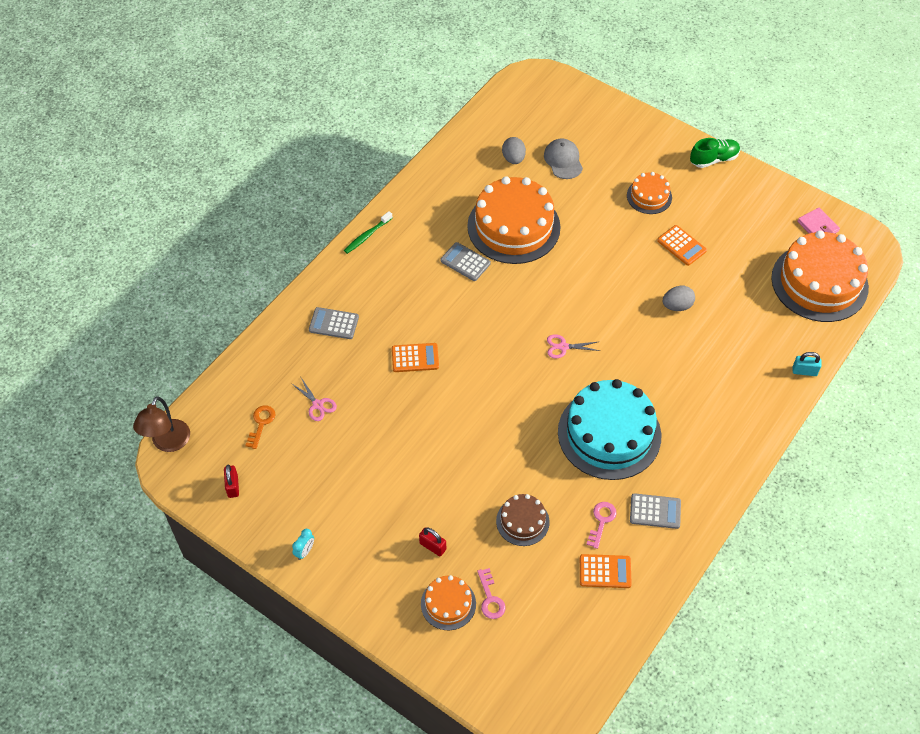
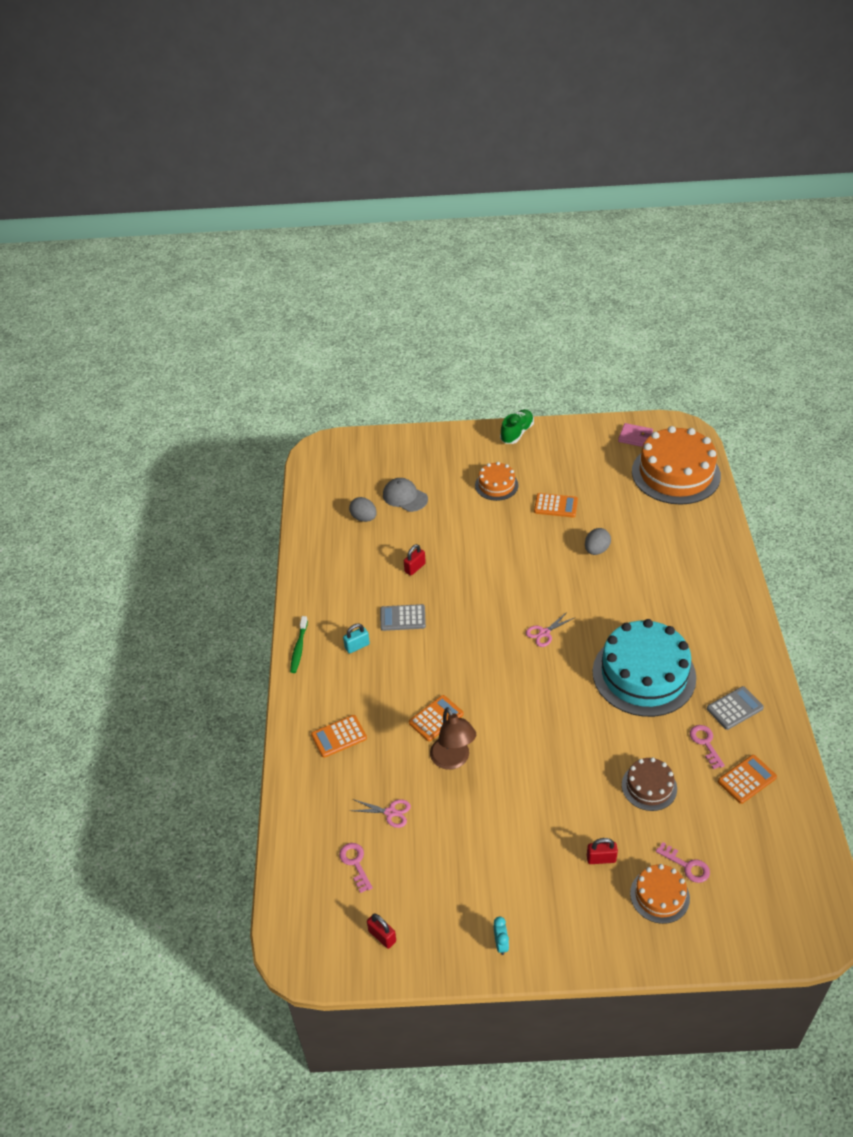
camera: 35 degrees left, 10 degrees down
brown lamp [133,396,190,452] -> brown lamp moved to [430,707,476,770]
orange key [245,405,275,449] -> pink key [339,843,373,893]
grey calculator [309,307,359,339] -> orange calculator [311,715,367,758]
orange cake [467,176,561,264] -> red padlock [404,544,426,576]
turquoise padlock [793,352,822,376] -> turquoise padlock moved to [343,624,370,654]

